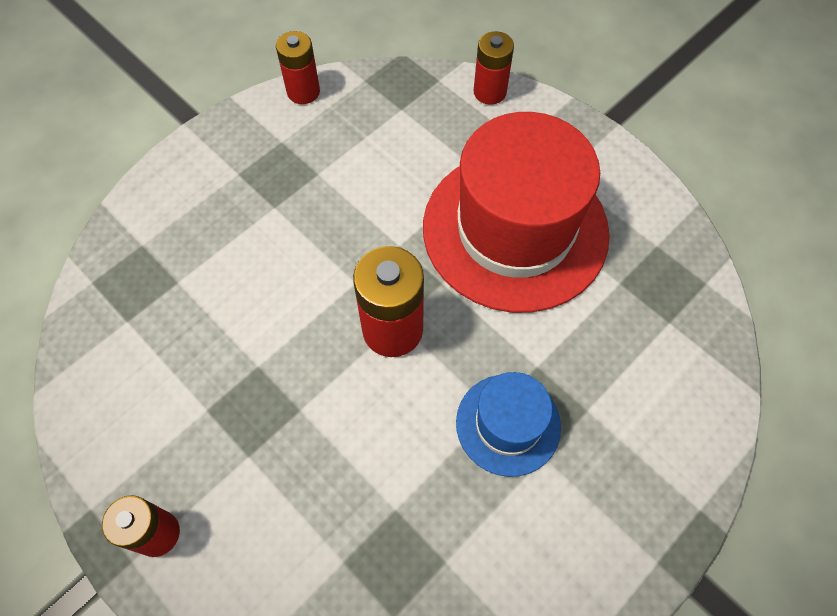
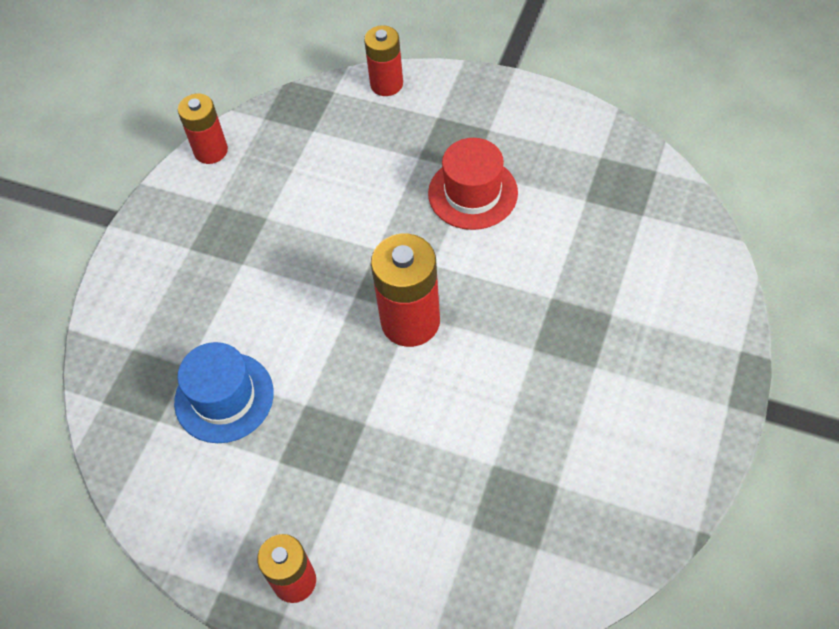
camera: 20 degrees left, 5 degrees down
red hat [423,112,610,313] -> red hat [428,138,518,230], size x0.50
blue hat [456,372,561,477] -> blue hat moved to [174,342,274,443]

